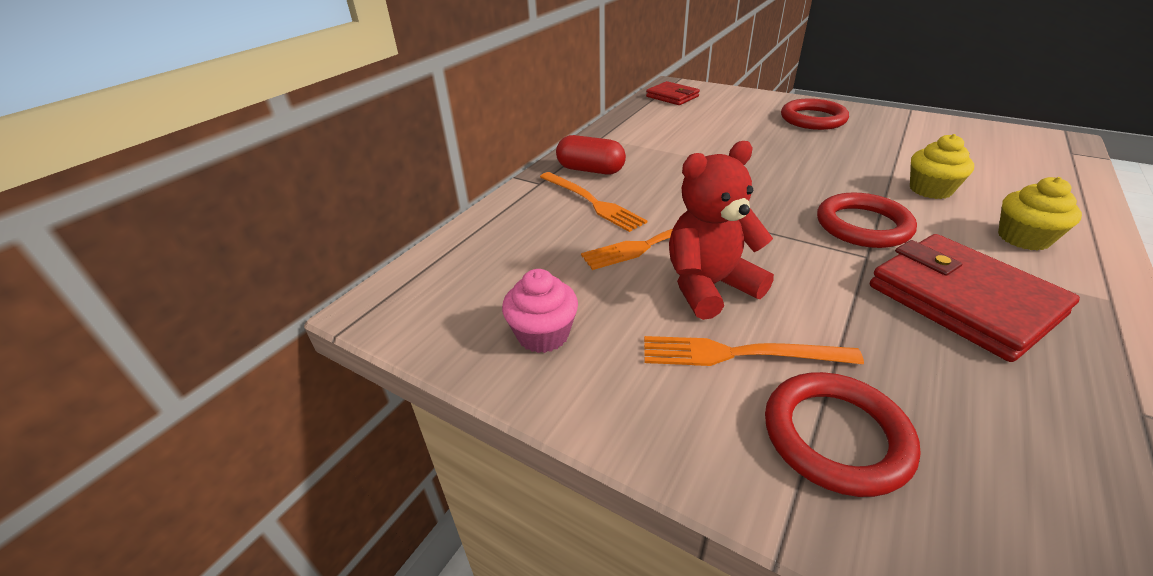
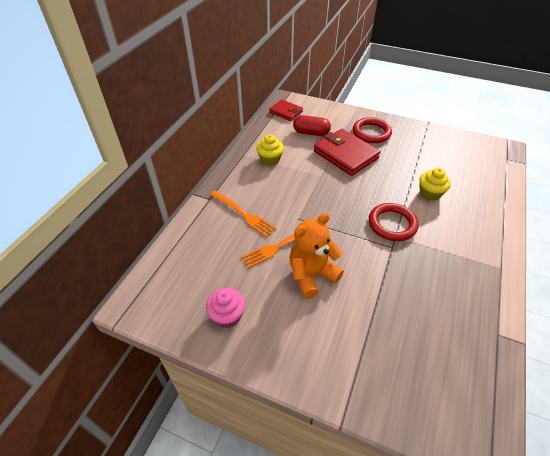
camera: 10 degrees left, 10 degrees up
red capsule [556,135,626,174] -> red capsule moved to [293,115,331,136]
orange fork [644,336,864,366] -> none
red teddy bear [669,141,774,320] -> orange teddy bear [289,213,344,299]
red ring [765,372,921,497] -> none
red wallet [870,234,1080,362] -> red wallet moved to [314,129,381,176]
yellow cupcake [998,177,1082,251] -> yellow cupcake moved to [256,134,284,166]

